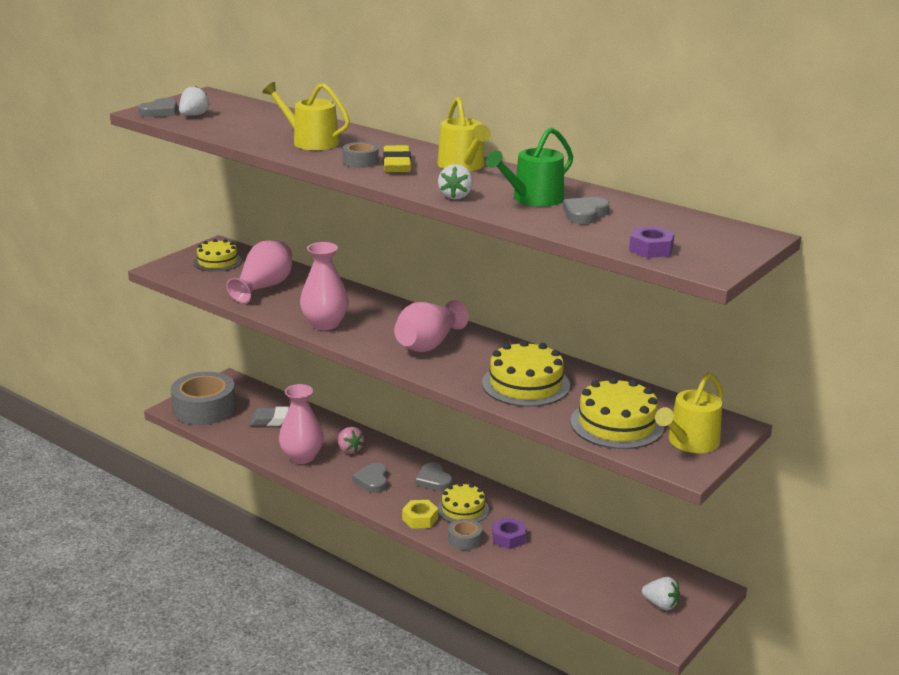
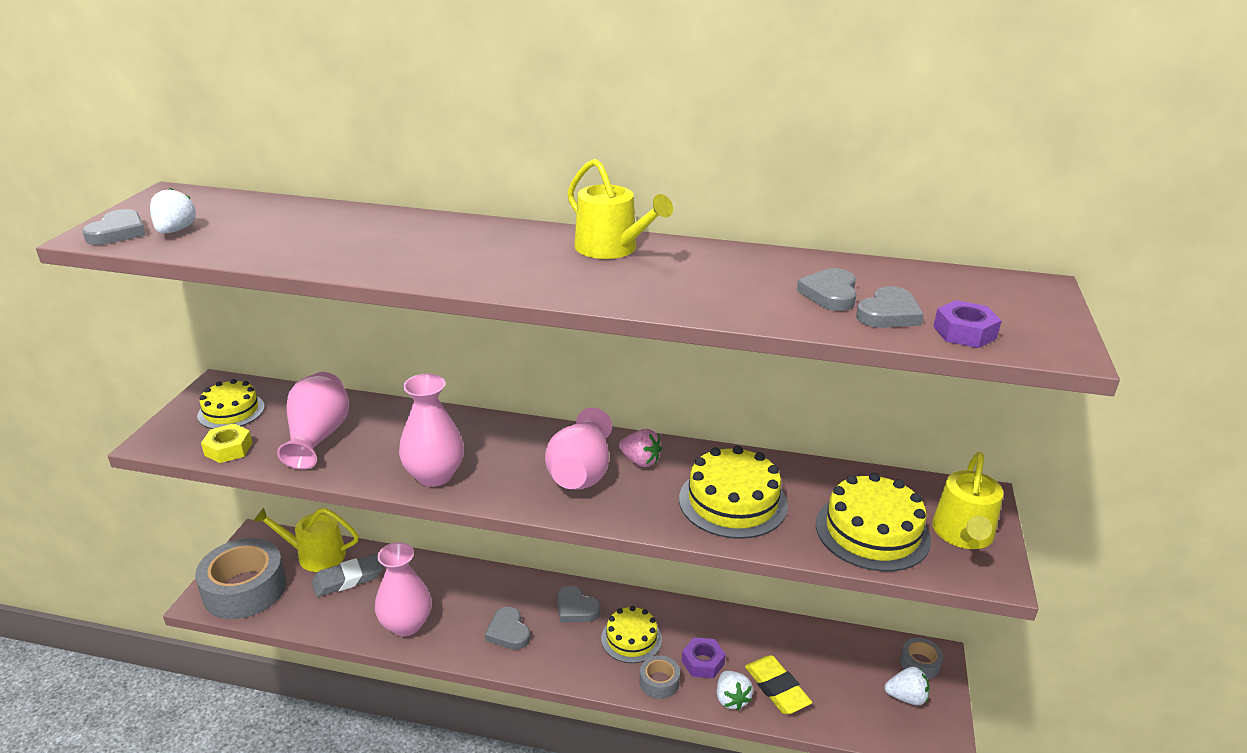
camera: 25 degrees left, 5 degrees up
yellow watering can [263,82,350,150] -> yellow watering can moved to [253,508,359,572]
pink strawberry [338,427,364,454] -> pink strawberry moved to [619,429,662,467]
grey tape [342,142,379,168] -> grey tape moved to [900,638,943,679]
yellow eraser [383,145,411,172] -> yellow eraser moved to [745,655,812,714]
yellow nut [402,500,438,529] -> yellow nut moved to [201,424,253,463]
white strawberry [438,164,473,200] -> white strawberry moved to [717,671,753,710]
green watering can [486,127,573,207] -> none
none -> grey heart [856,286,924,328]

